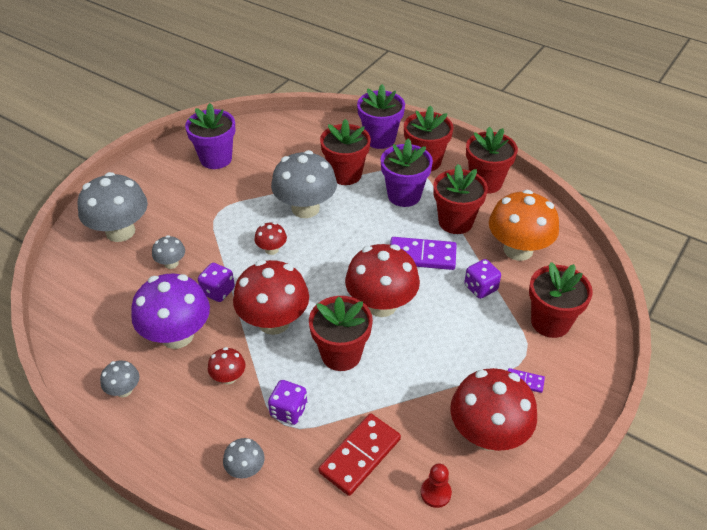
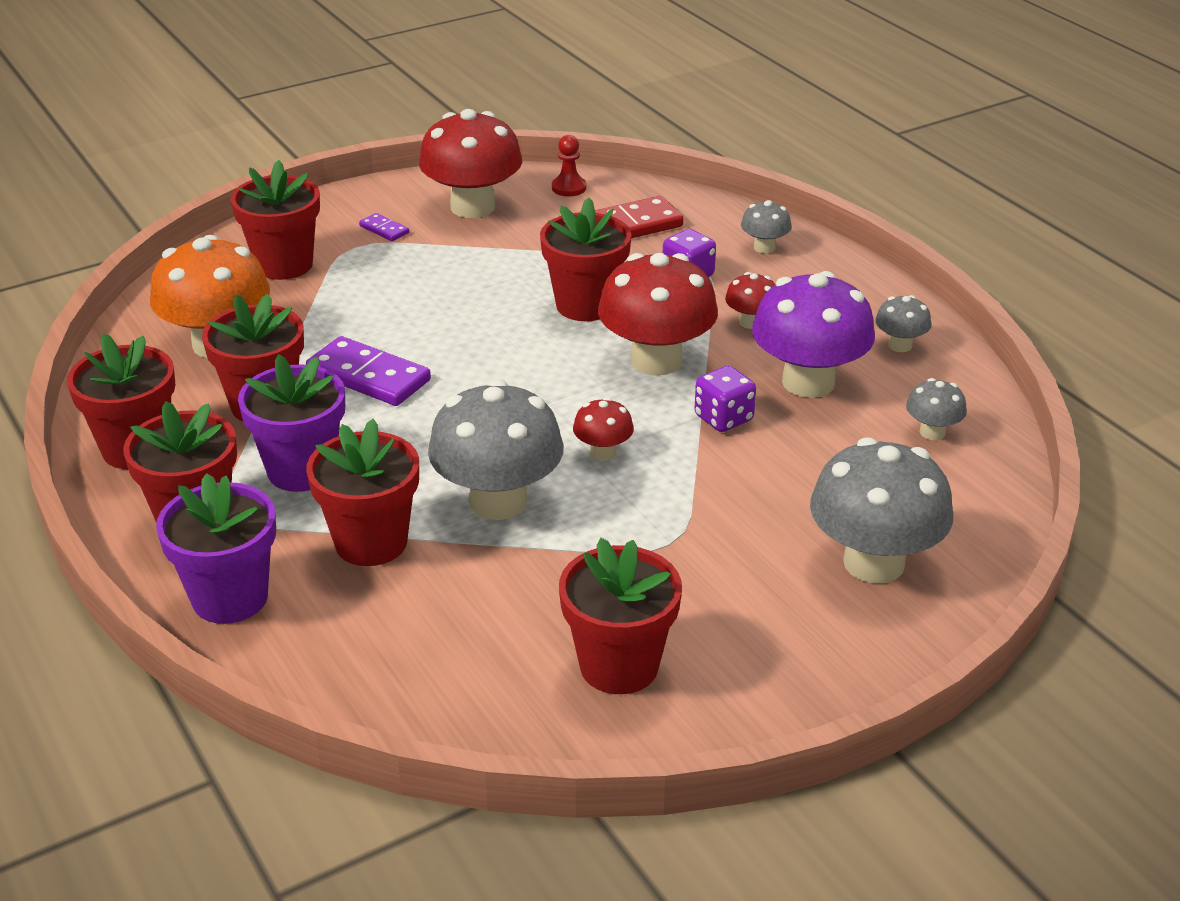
camera: 155 degrees left, 10 degrees down
grey mushroom [152,235,185,269] -> grey mushroom moved to [906,378,967,440]
purple flower pot [185,103,236,169] -> red flower pot [559,538,682,694]
red mushroom [345,244,420,317] -> none
purple dice [464,259,501,299] -> none

